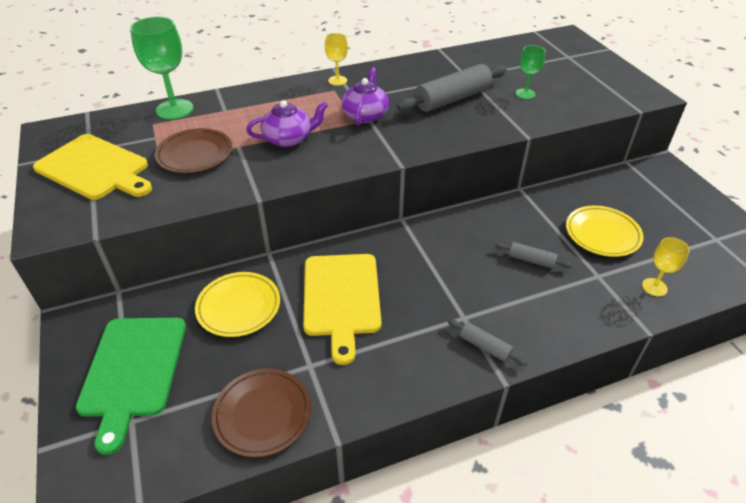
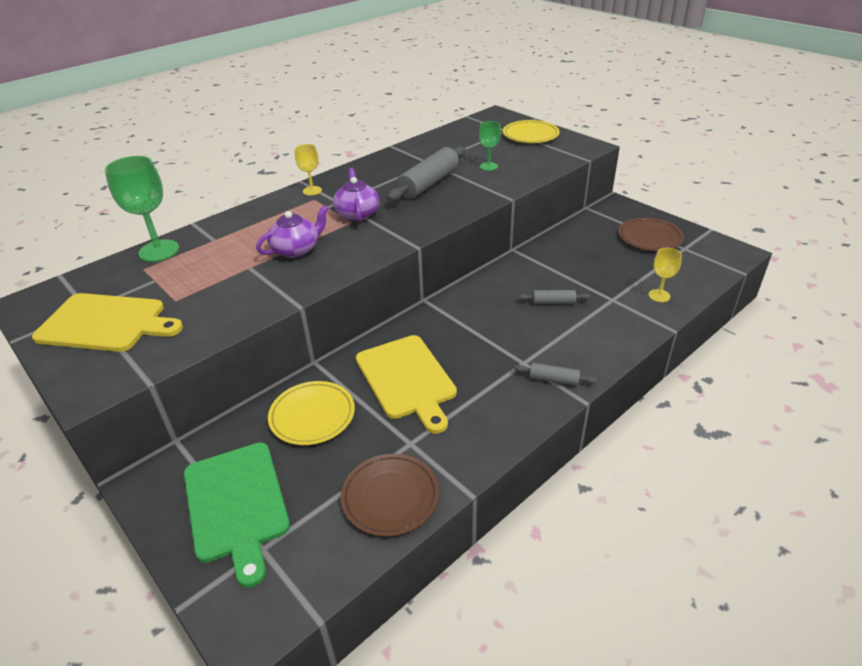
camera: 20 degrees left, 5 degrees down
brown plate [155,128,232,173] -> brown plate moved to [619,218,684,251]
yellow plate [566,206,644,257] -> yellow plate moved to [503,120,559,143]

